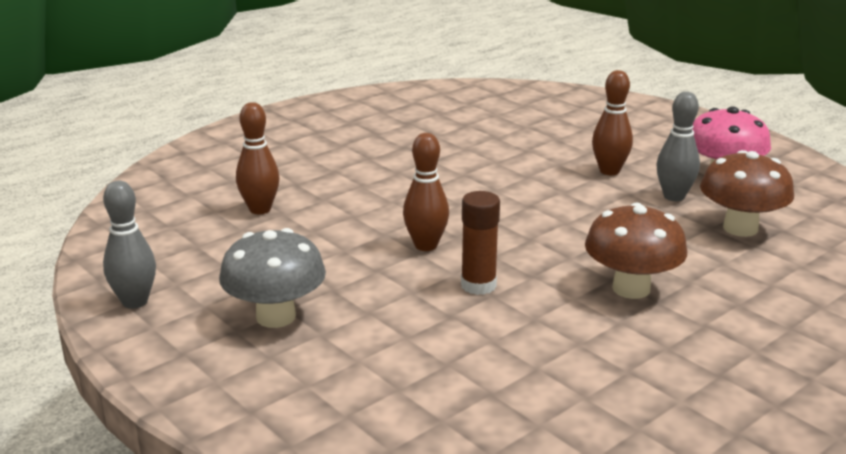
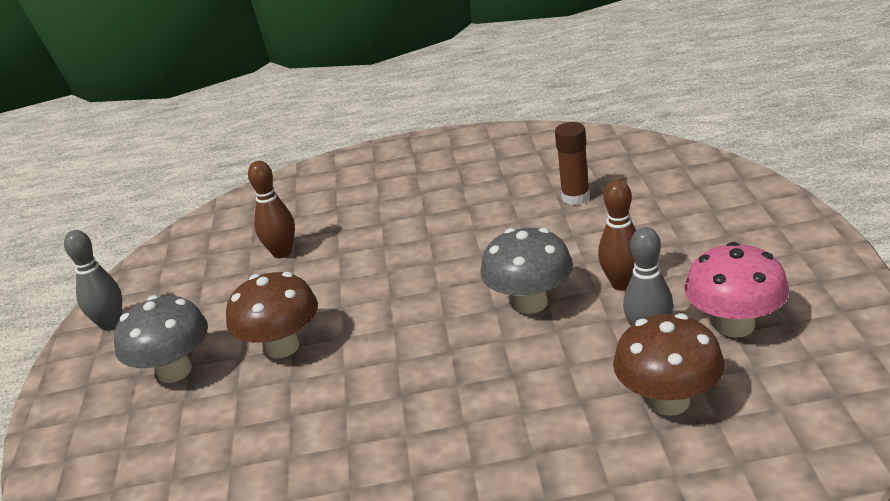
camera: 40 degrees right, 5 degrees up
brown bowling pin [403,133,449,251] -> none
brown glue stick [461,191,500,295] -> brown glue stick moved to [555,122,590,205]
brown mushroom [585,203,687,299] -> brown mushroom moved to [226,272,318,358]
none -> grey mushroom [480,228,573,314]

